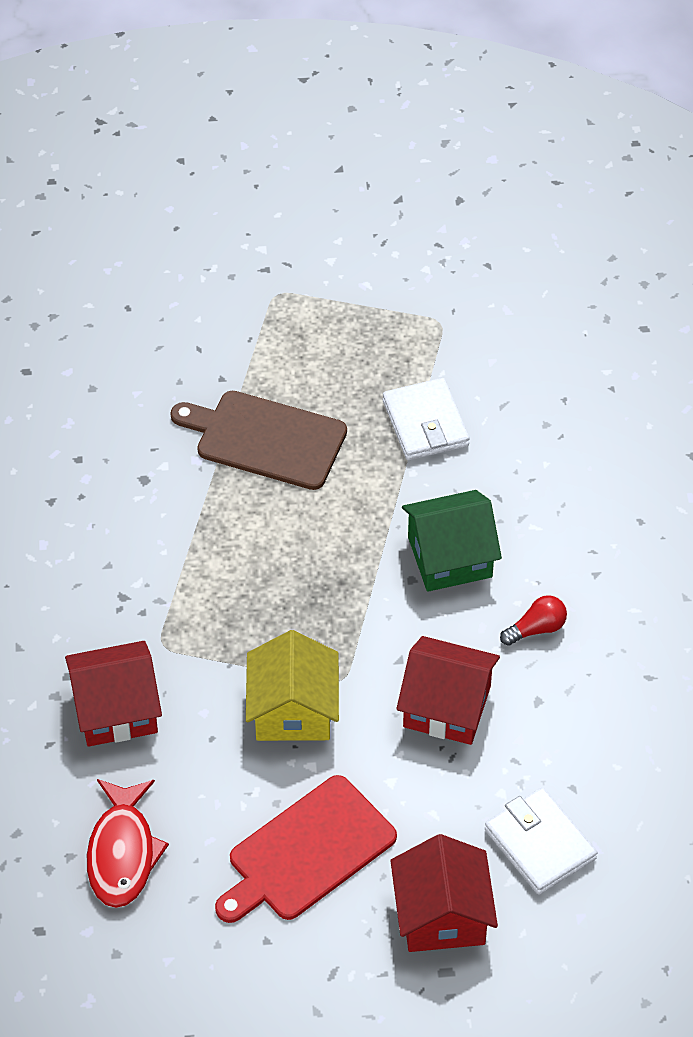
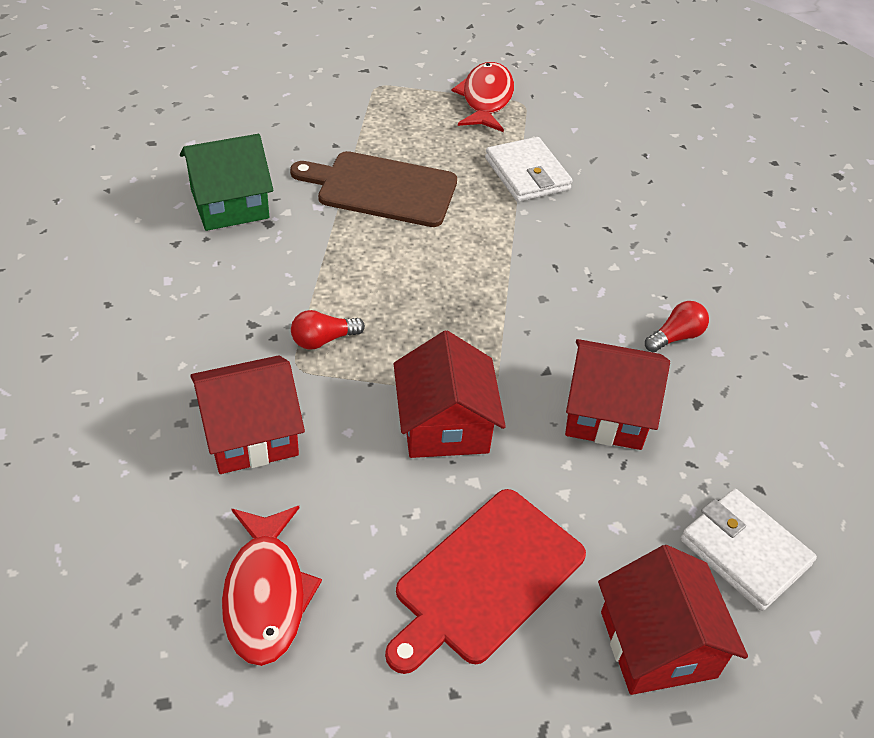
camera: 10 degrees left, 5 degrees down
yellow house [246,630,339,741] -> red house [394,331,506,458]
green house [402,490,502,592] -> green house moved to [180,134,273,231]
none -> red light bulb [291,310,365,349]
none -> red fish [452,62,514,132]

